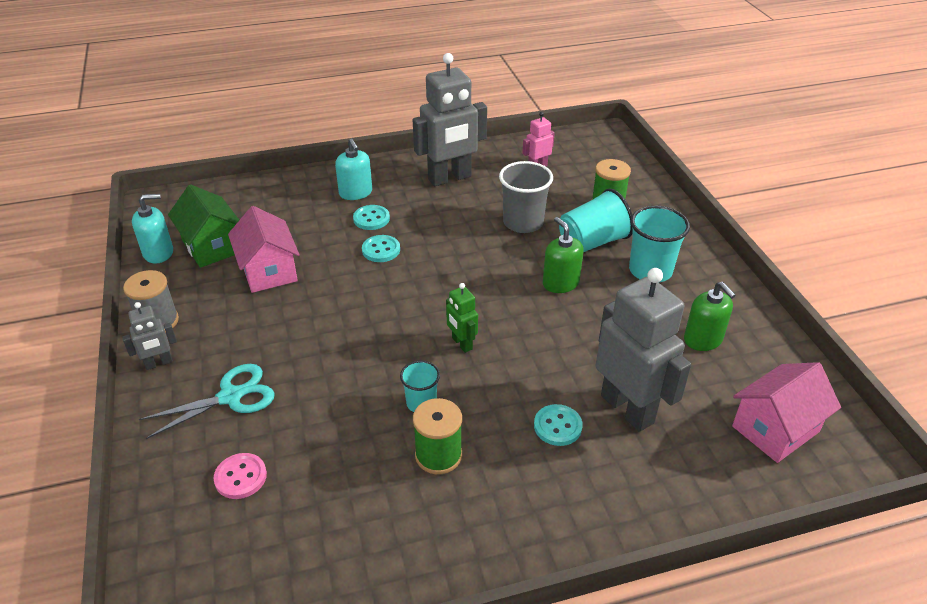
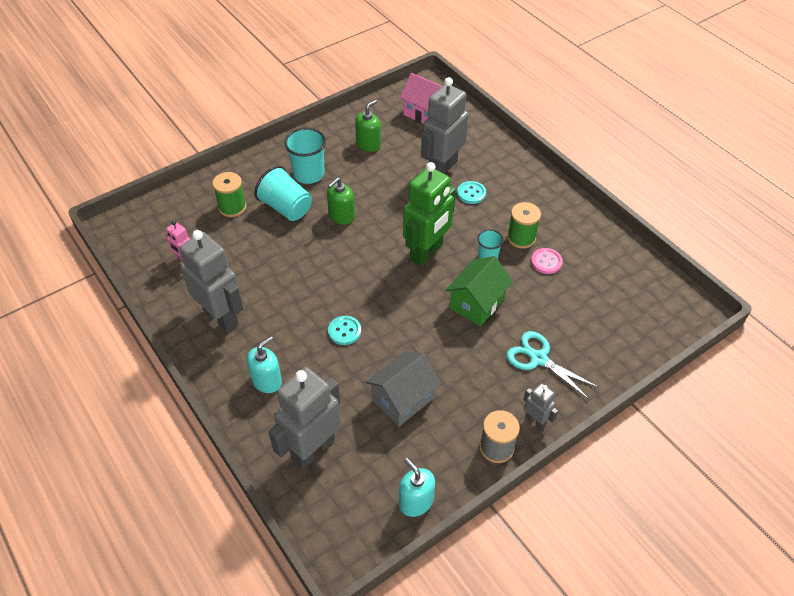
camera: 110 degrees left, 10 degrees up
green house [168,184,239,268] -> green house moved to [445,256,513,326]
pink button [214,453,267,499] -> pink button moved to [531,248,563,274]
pink house [228,206,300,293] -> grey house [365,351,442,426]
turquoise button [353,205,390,230] -> none
green robot [446,283,478,353] -> green robot [403,162,456,266], size x2.11
grey cup [499,161,553,233] -> none
none -> grey robot [269,367,341,469]

